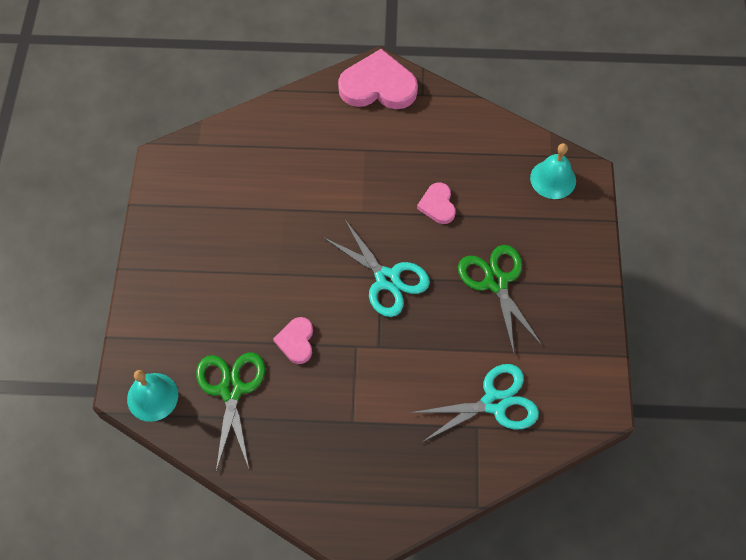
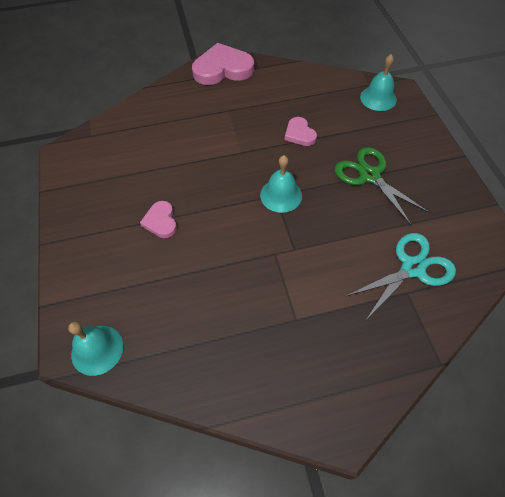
camera: 15 degrees left, 5 degrees down
green scissors [196,352,265,471] -> none
pink heart [273,317,313,364] -> pink heart moved to [140,201,177,238]
turquoise scissors [323,220,430,317] -> turquoise bell [260,155,302,213]

